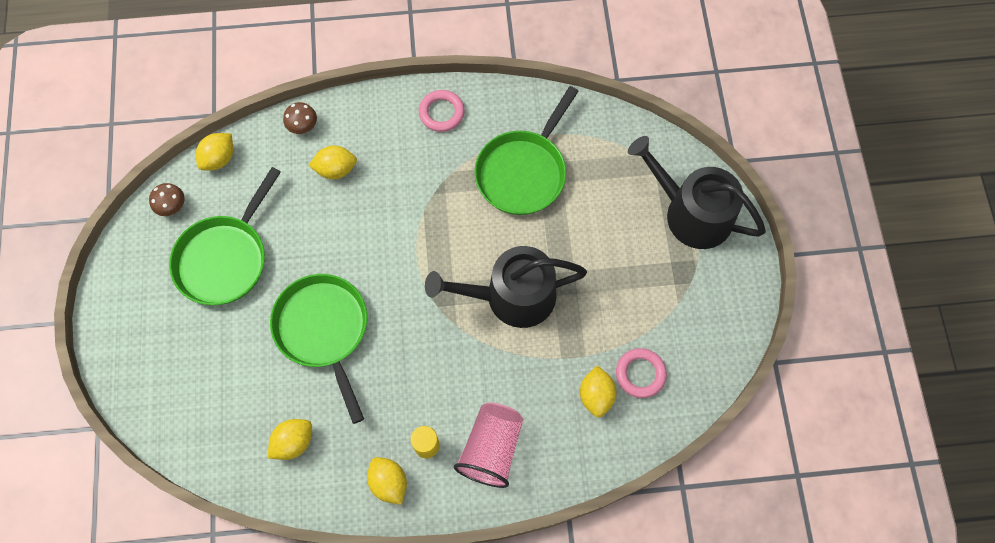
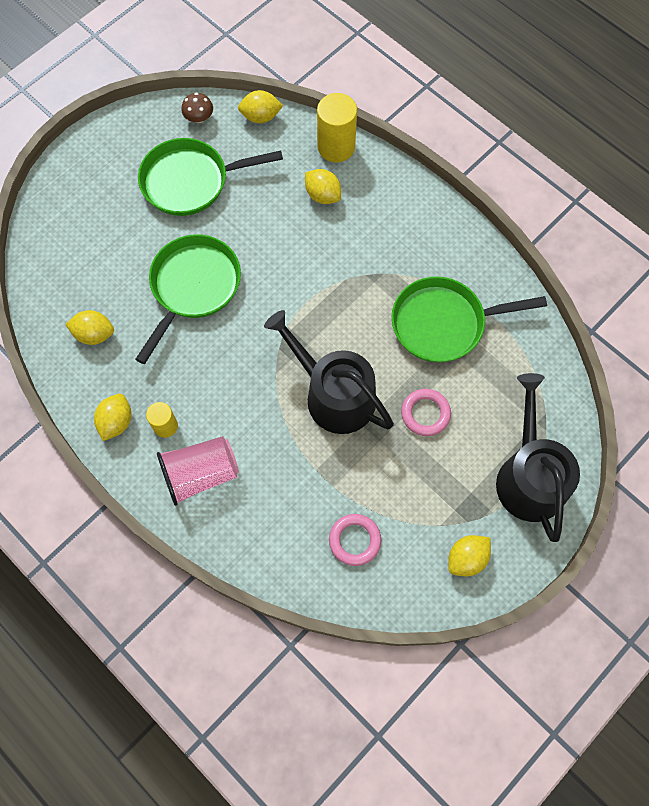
camera: 50 degrees right, 0 degrees up
brown mushroom [283,102,317,134] -> yellow cylinder [317,93,357,163]
pink ring [419,90,465,132] -> pink ring moved to [401,389,451,436]
yellow lemon [580,365,617,418] -> yellow lemon moved to [448,535,491,576]

